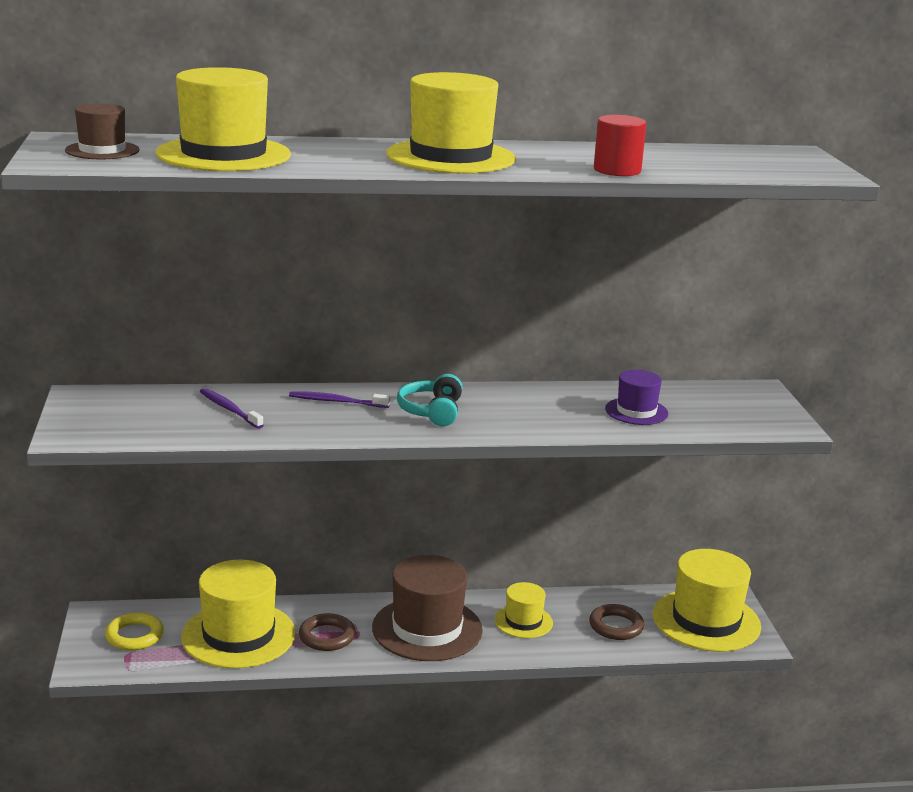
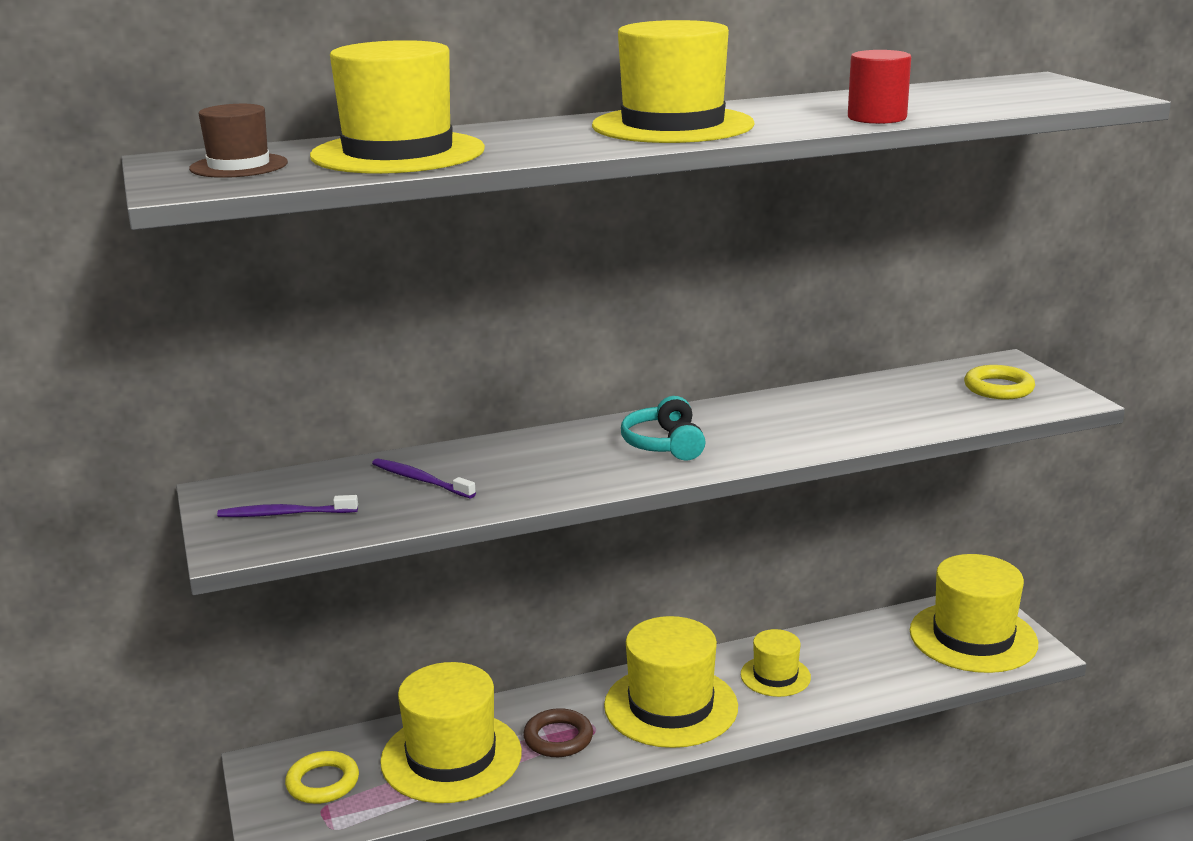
camera: 10 degrees left, 0 degrees up
purple toothbrush [289,391,390,408] -> purple toothbrush moved to [217,495,358,517]
brown hat [372,555,483,661] -> yellow hat [604,616,738,748]
brown ring [589,604,644,640] -> none
purple hat [605,370,669,425] -> none
none -> yellow ring [964,365,1035,399]

